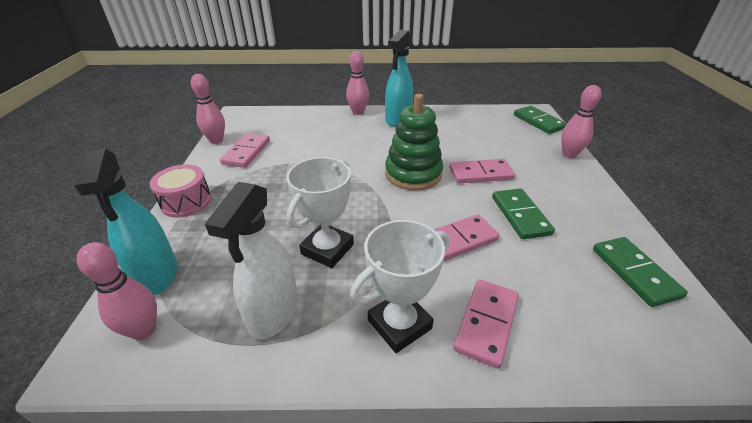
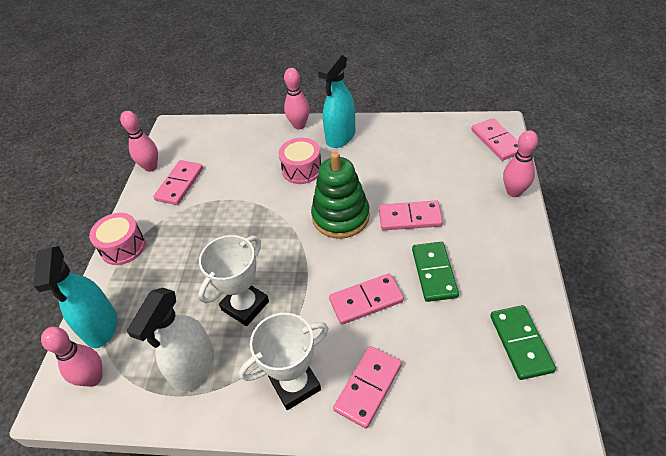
camera: 10 degrees right, 10 degrees up
green domino [514,106,567,134] -> pink domino [471,118,518,161]
none -> pink drum [279,138,322,184]

